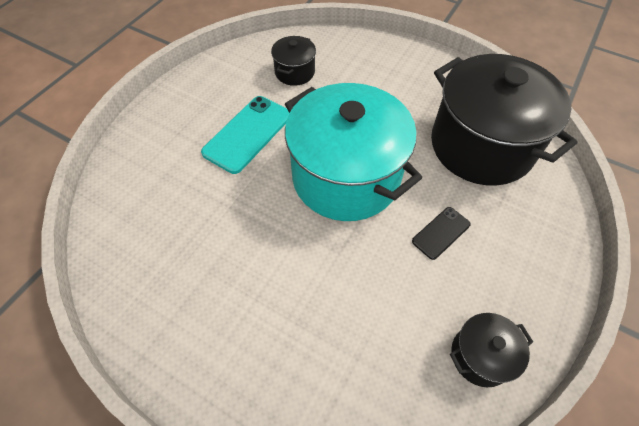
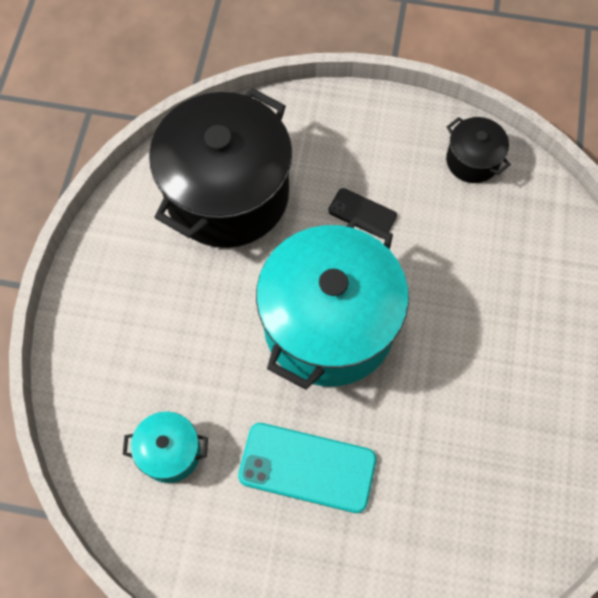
camera: 110 degrees left, 10 degrees up
black pot [271,36,316,86] -> turquoise pot [123,412,208,483]

